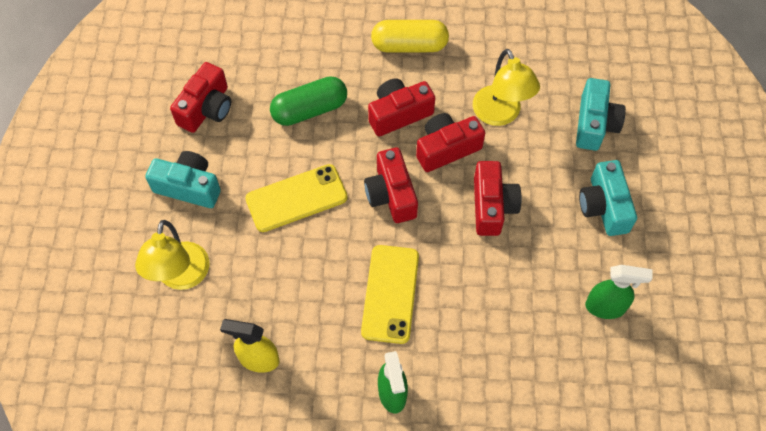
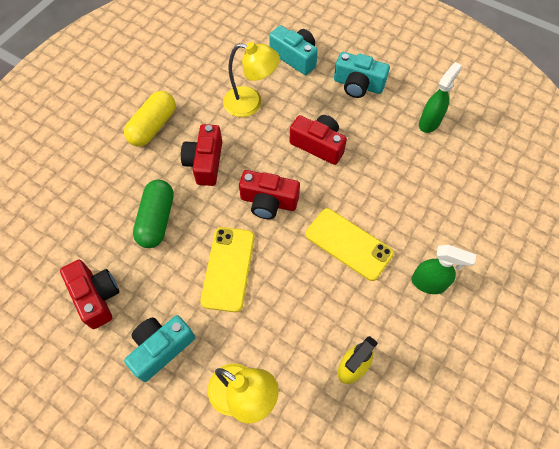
camera: 60 degrees left, 0 degrees up
red camera [416,113,485,172] -> none

